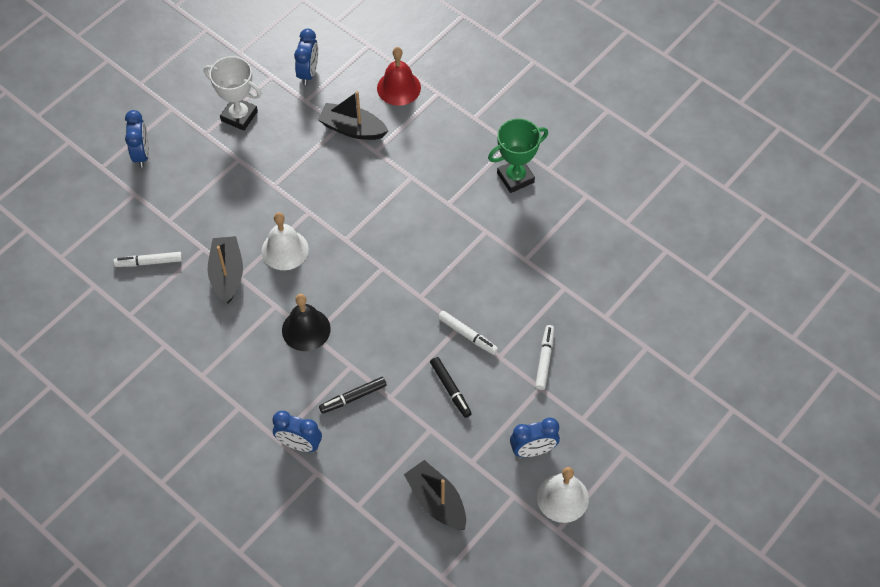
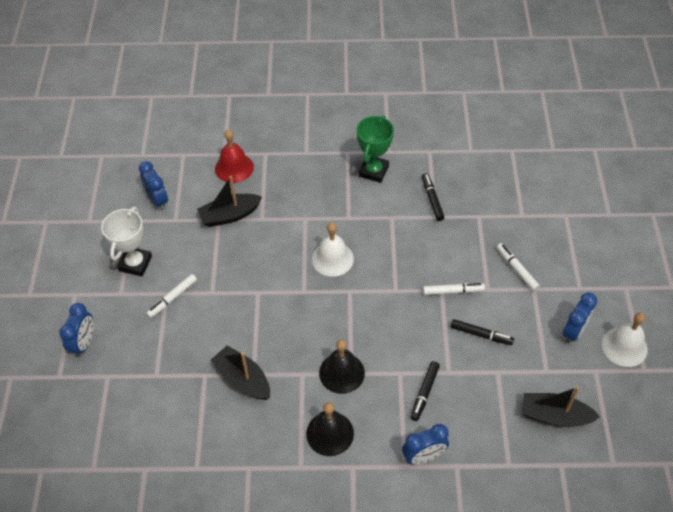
camera: 40 degrees left, 5 degrees down
white marker [113,252,182,267] -> white marker moved to [146,274,197,318]
blue clock [125,110,149,167] -> blue clock turned 60 degrees clockwise [60,303,94,357]
white trophy [204,56,262,131] -> white trophy turned 60 degrees counterclockwise [101,207,152,276]
white bell [262,212,309,270] -> white bell moved to [312,223,354,277]
none -> black bell [306,402,354,456]
none -> black marker [422,173,444,221]

